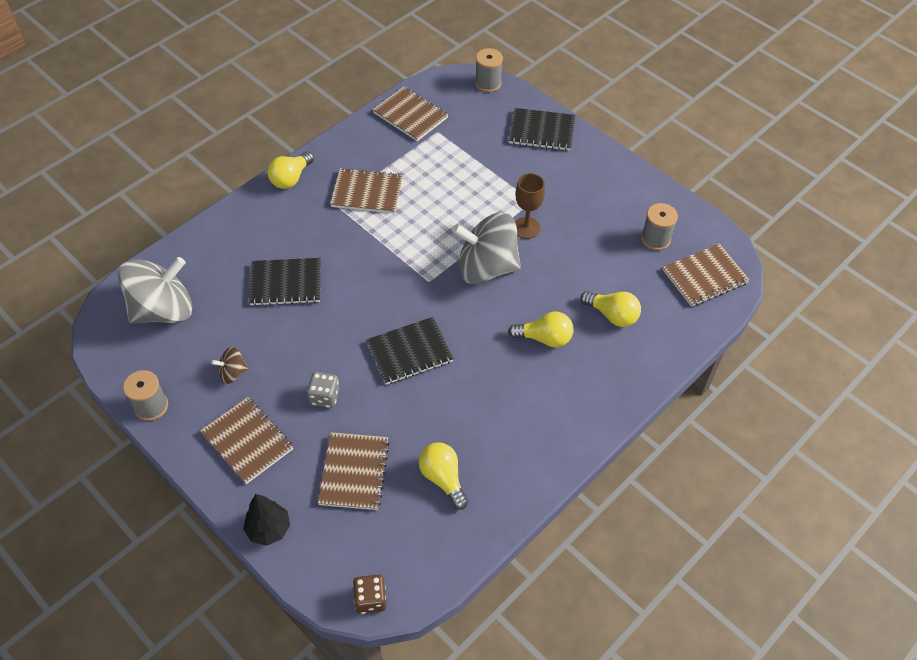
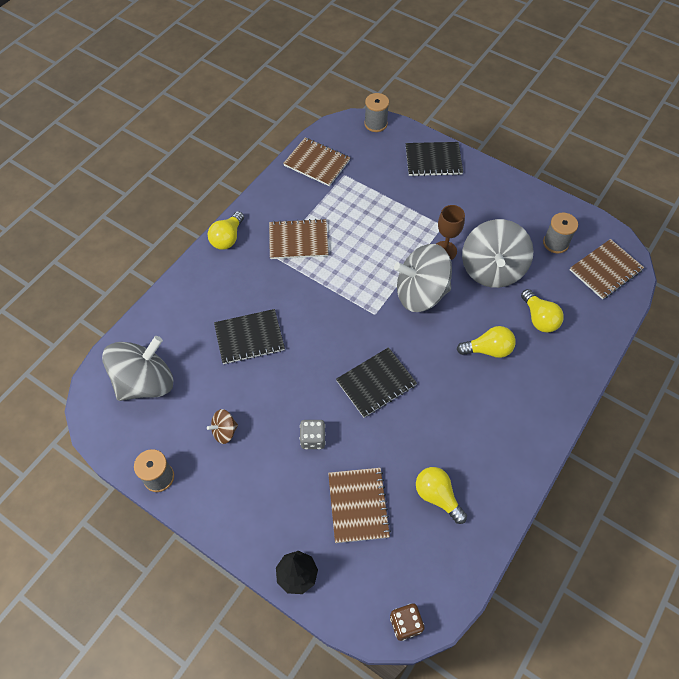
camera: 10 degrees left, 5 degrees up
brown notebook [200,397,293,484] -> none
yellow light bulb [580,291,641,327] -> yellow light bulb turned 45 degrees clockwise [521,289,564,333]
none -> grey spinning top [462,219,534,288]

